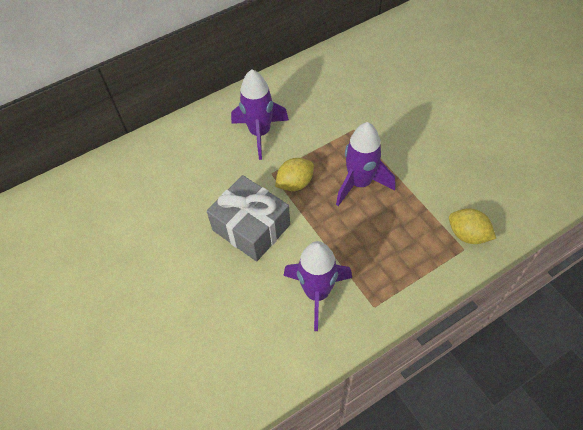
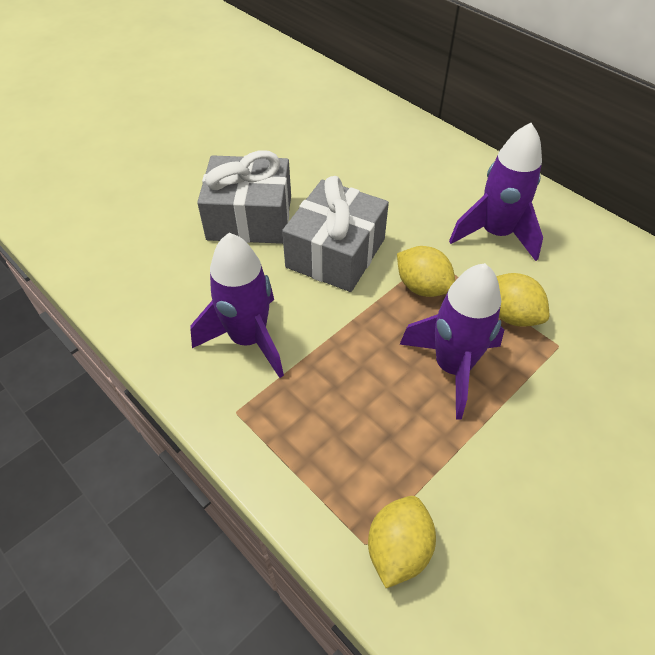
camera: 75 degrees right, 5 degrees down
none -> grey gift [197,150,291,244]
none -> yellow lemon [496,273,549,327]

